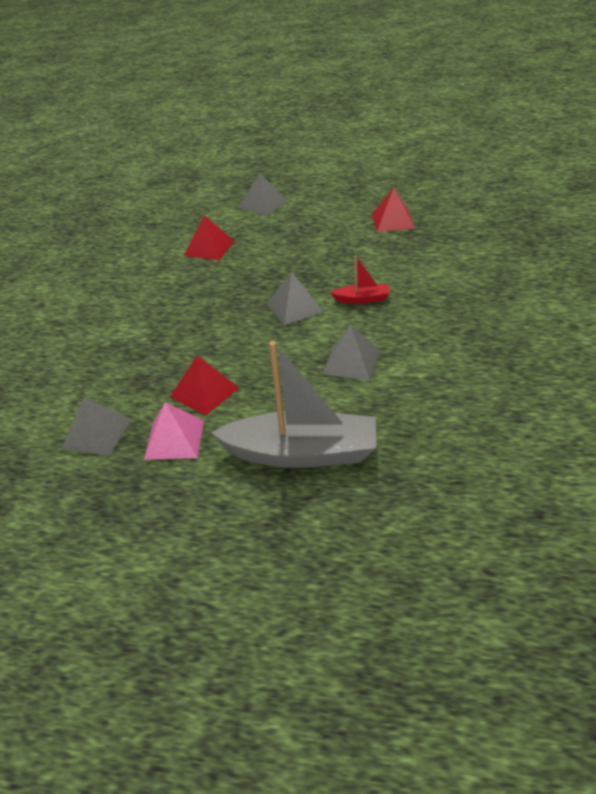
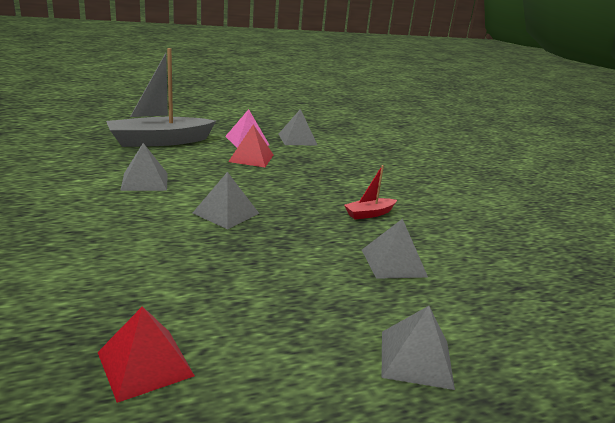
camera: 145 degrees right, 15 degrees down
red pyramid [184,215,234,260] -> grey pyramid [362,219,428,279]
red boat [330,255,390,304] -> red boat moved to [344,165,397,219]

